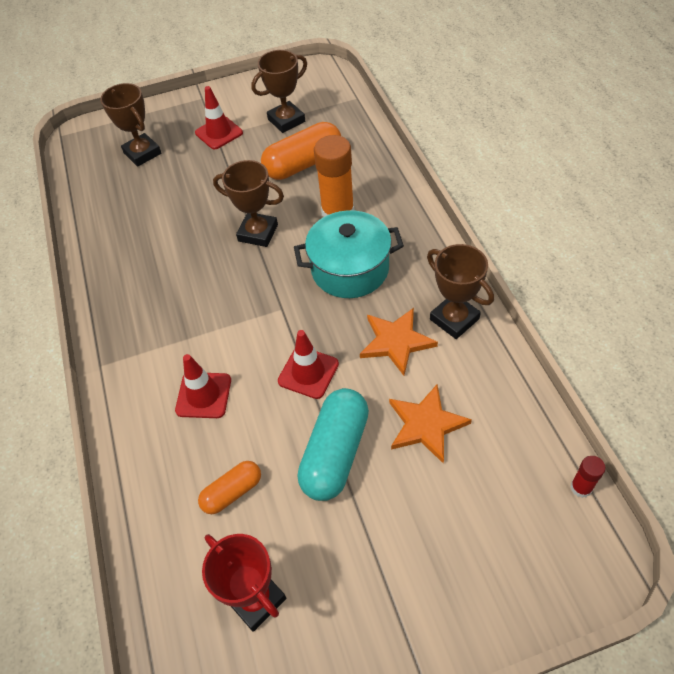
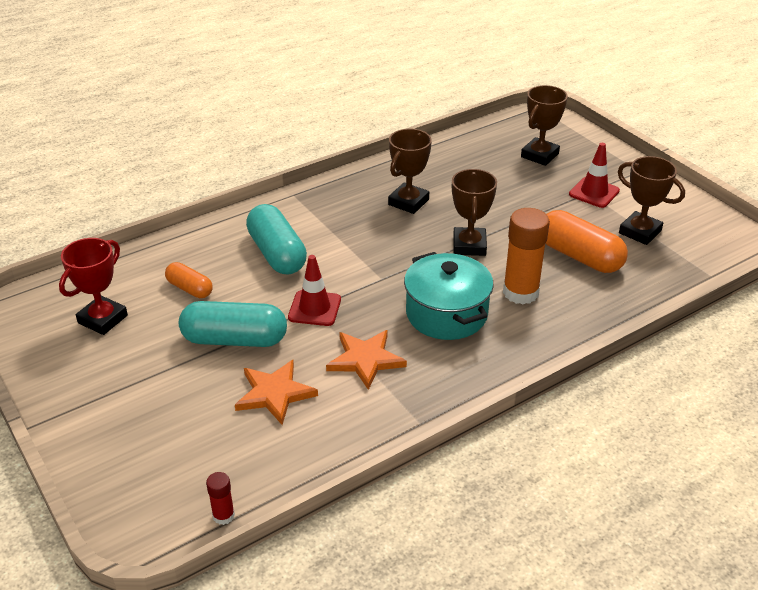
camera: 70 degrees right, 15 degrees down
red traffic cone [175,354,231,418] -> turquoise capsule [246,204,307,275]
brown trophy [427,244,494,339] -> brown trophy moved to [388,129,432,214]

